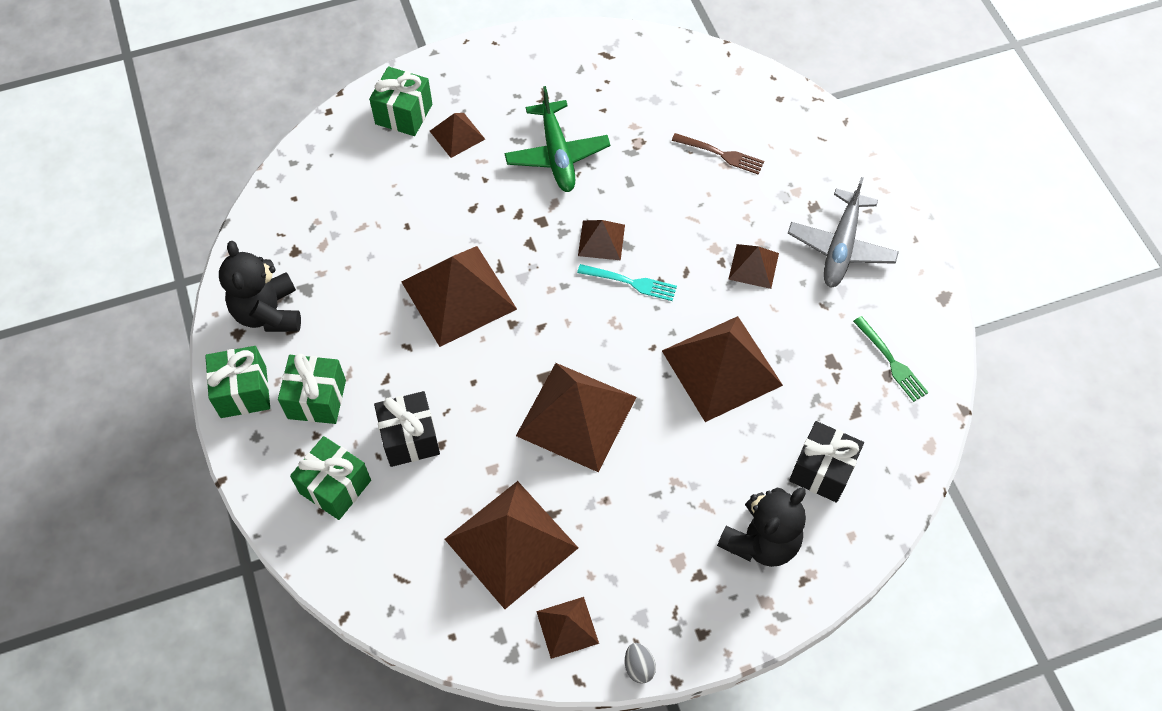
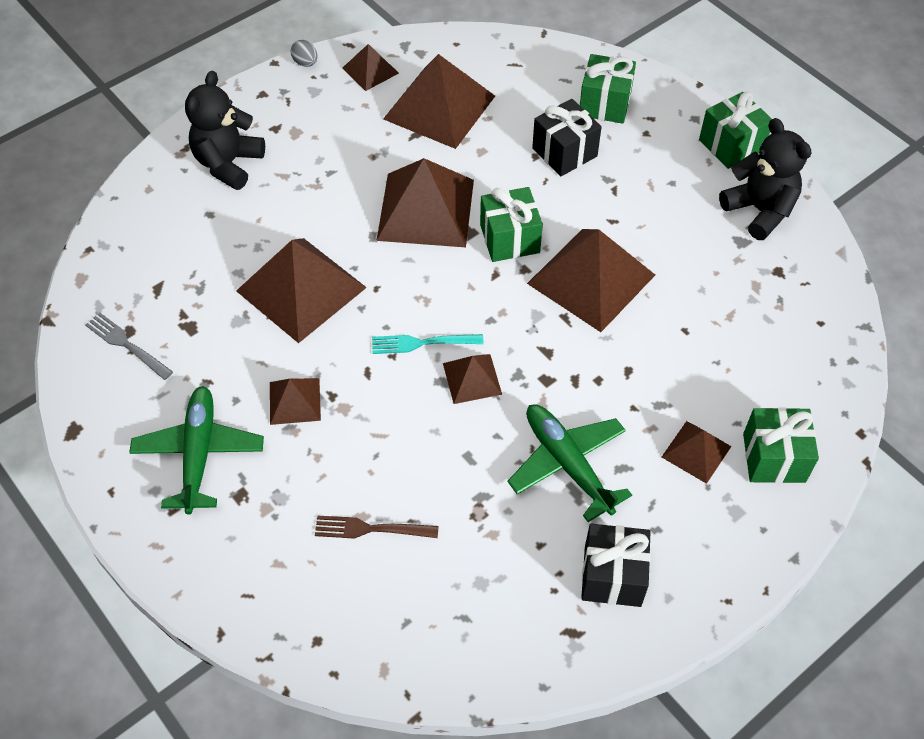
camera: 160 degrees right, 5 degrees down
green gift [278,354,346,424] -> green gift moved to [480,187,543,262]
grey plane [788,177,899,287] -> green plane [129,386,264,514]
black gift [789,421,864,502] -> black gift moved to [581,524,651,607]
green fork [853,316,929,402] -> grey fork [85,313,173,380]

